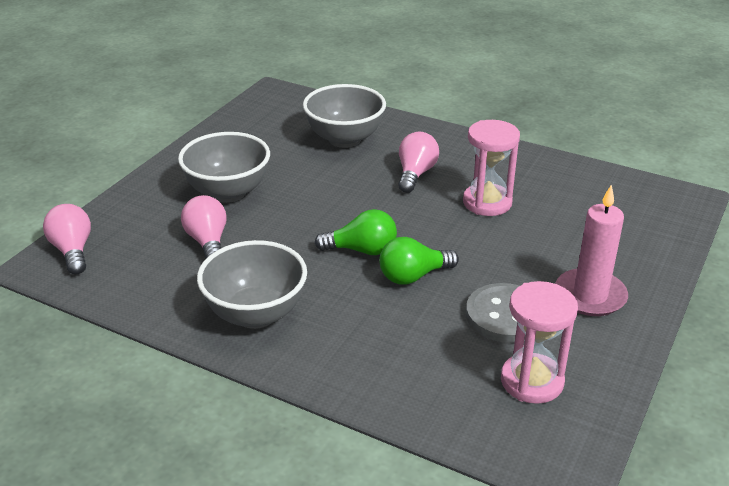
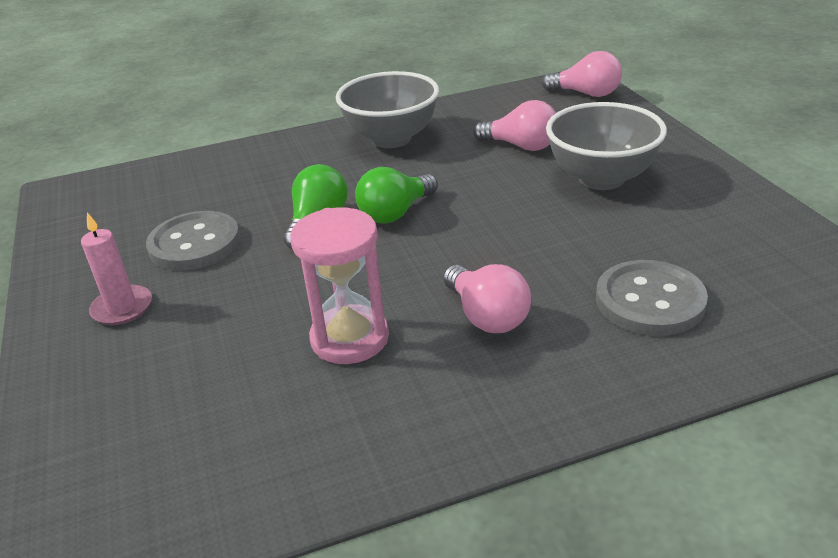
camera: 135 degrees right, 0 degrees up
grey bowl [303,84,386,148] -> grey button [596,260,708,336]
pink hourglass [501,281,578,404] -> none
pink candle [555,184,628,316] -> pink candle [81,212,152,325], size x0.66

